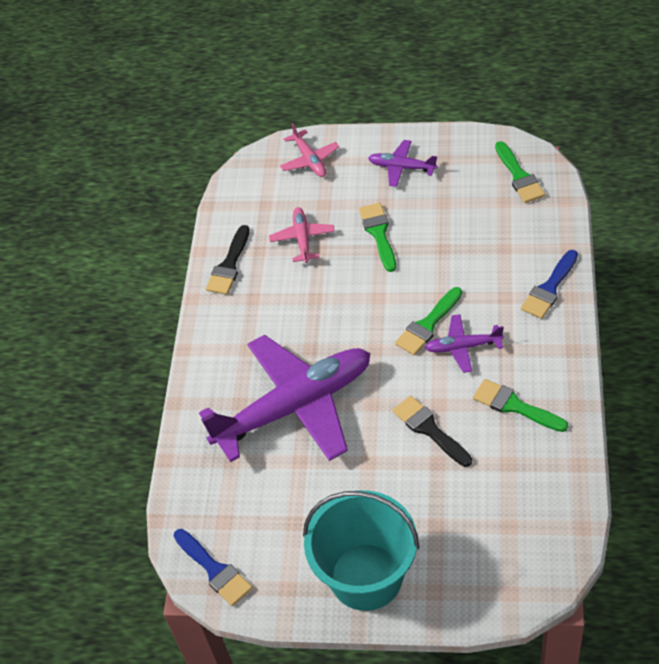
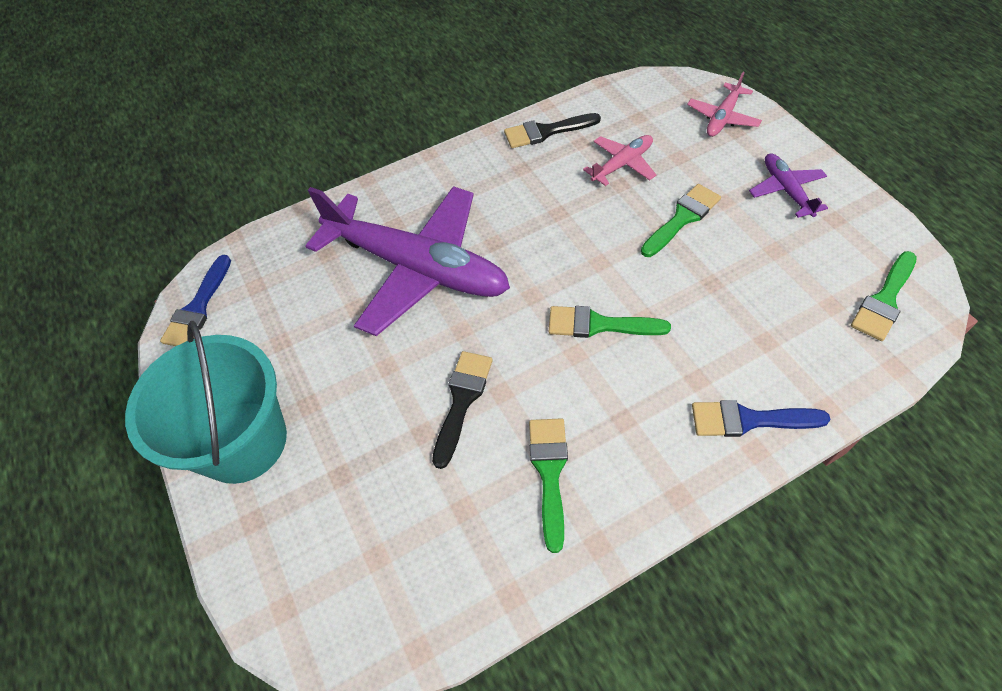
camera: 55 degrees right, 5 degrees up
purple plane [425,314,504,373] -> none

